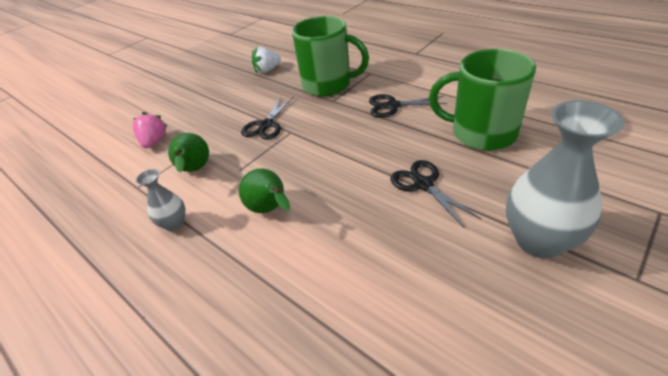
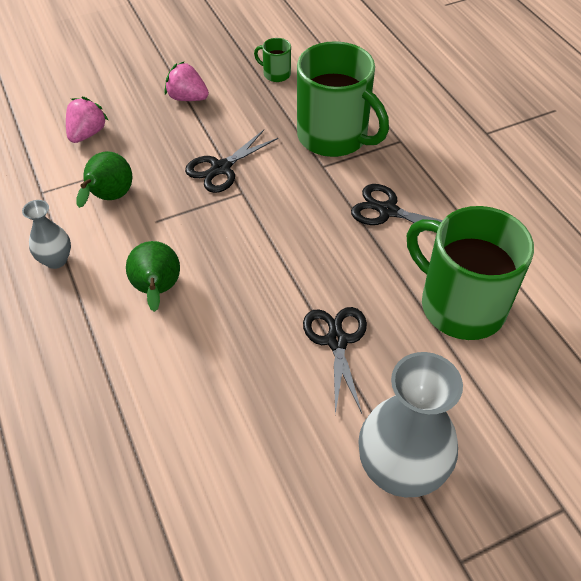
camera: 20 degrees right, 10 degrees up
white strawberry [252,47,281,73] -> green mug [254,38,291,82]
none -> pink strawberry [164,62,209,101]

